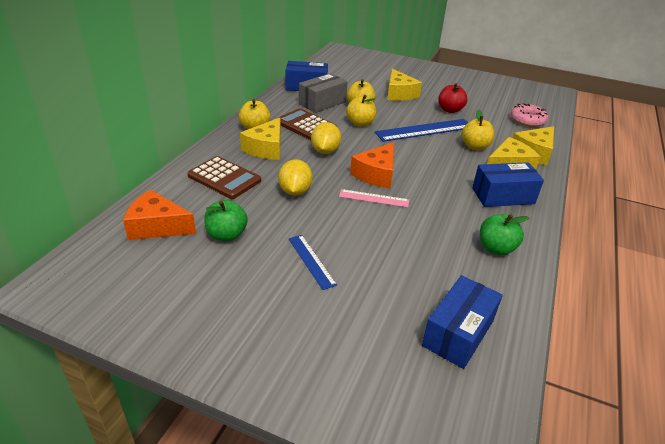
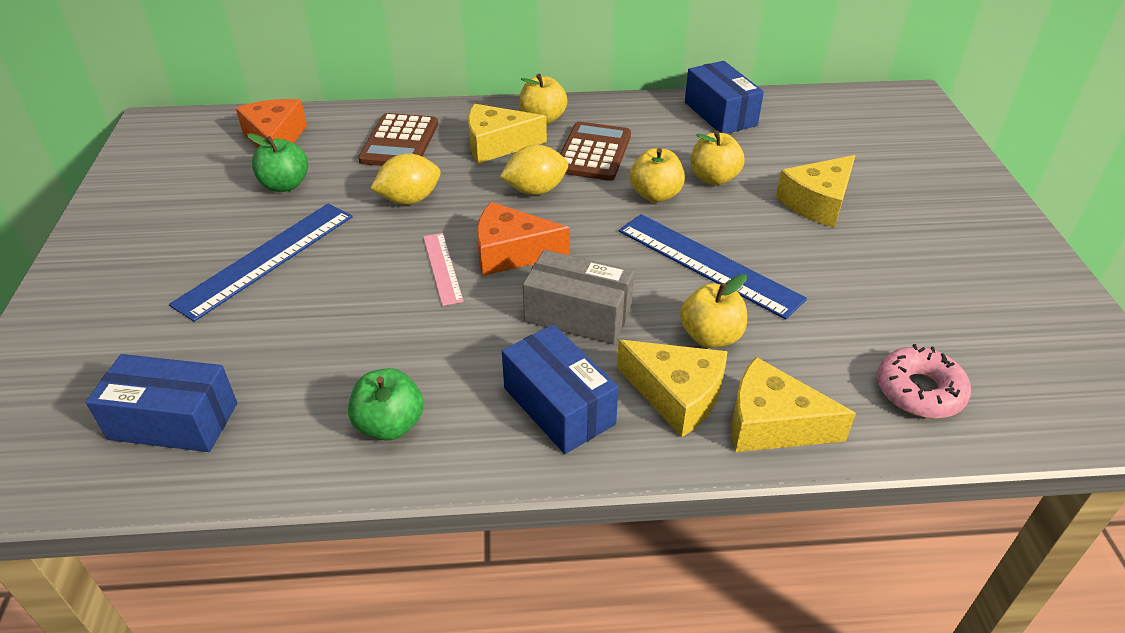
camera: 65 degrees right, 5 degrees up
blue ruler [289,235,337,290] -> blue ruler [169,204,353,322], size x1.82
grey box [299,73,348,113] -> grey box moved to [523,250,634,344]
red apple [438,83,467,113] -> none

